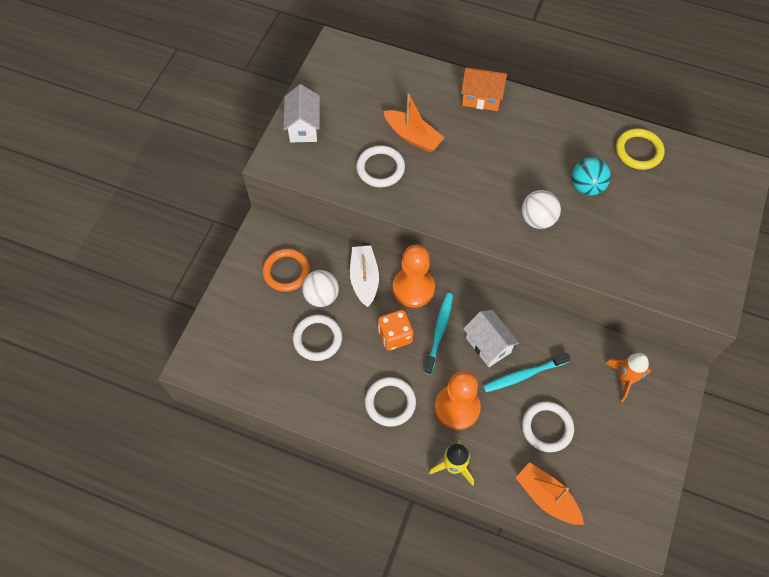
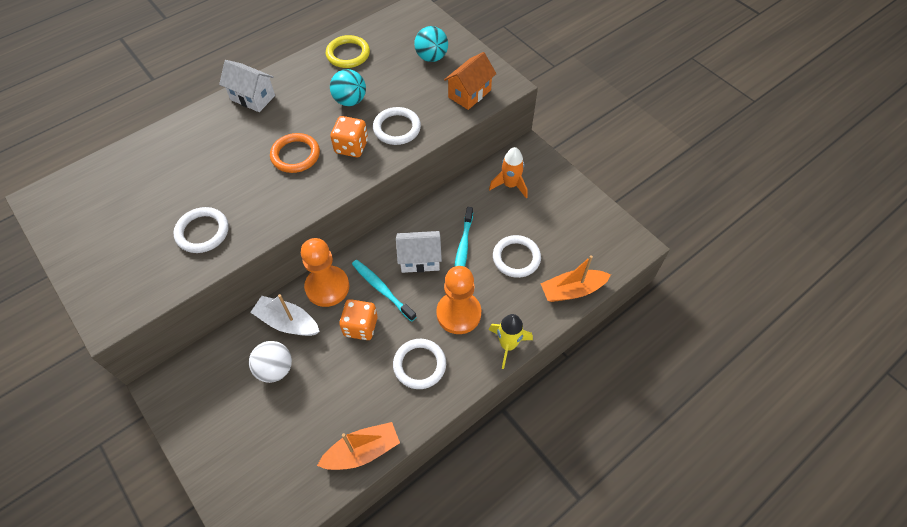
camera: 60 degrees left, 5 degrees down
orange ring [262,249,310,292] -> orange ring moved to [270,133,320,173]
white house [283,84,320,142] -> white house moved to [219,60,275,112]
white ring [293,315,342,361] -> white ring moved to [373,107,421,145]
orange boat [384,94,445,152] -> orange boat moved to [317,422,400,470]
orange house [461,67,507,111] -> orange house moved to [444,52,496,110]
white ball [521,190,561,229] -> orange dice [330,116,368,157]
none -> turquoise ball [414,26,448,62]

